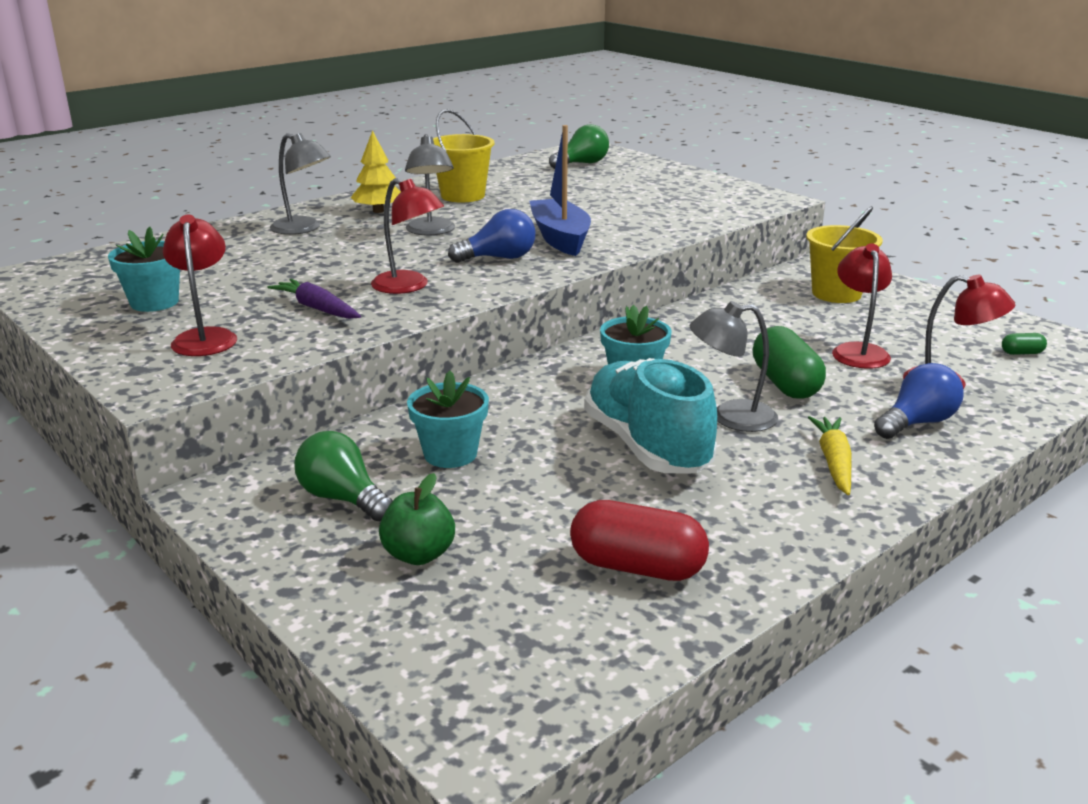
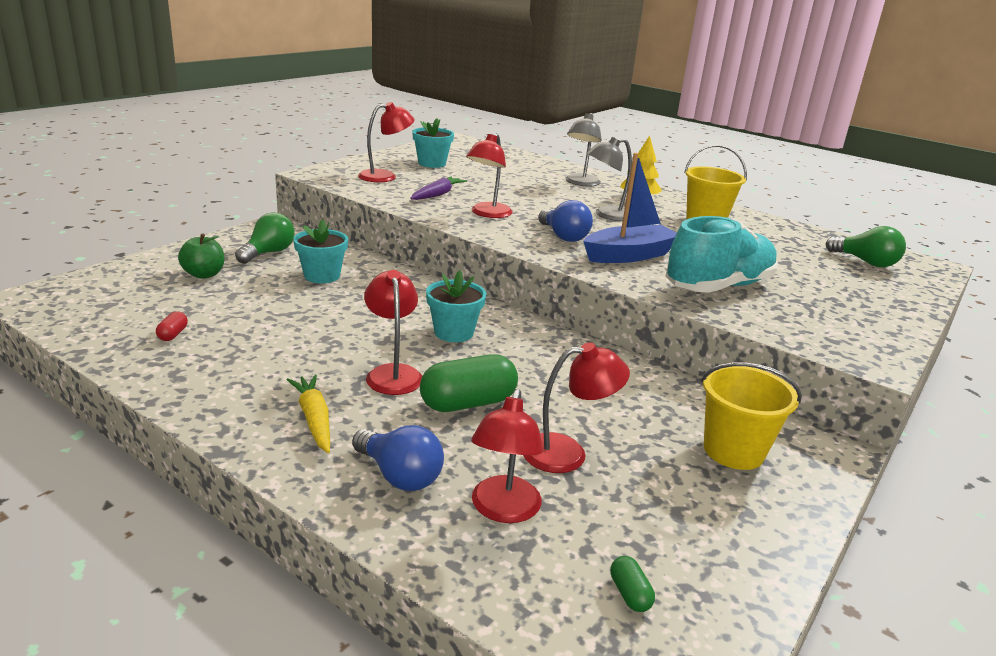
camera: 75 degrees right, 0 degrees up
red capsule [570,500,709,581] -> red capsule [156,311,188,341], size x0.45
turquoise shoe [584,358,717,473] -> turquoise shoe moved to [666,216,778,293]
grey lamp [689,301,778,432] -> red lamp [364,270,422,395]
yellow carrot [808,416,852,495] -> yellow carrot turned 105 degrees counterclockwise [287,374,330,453]

